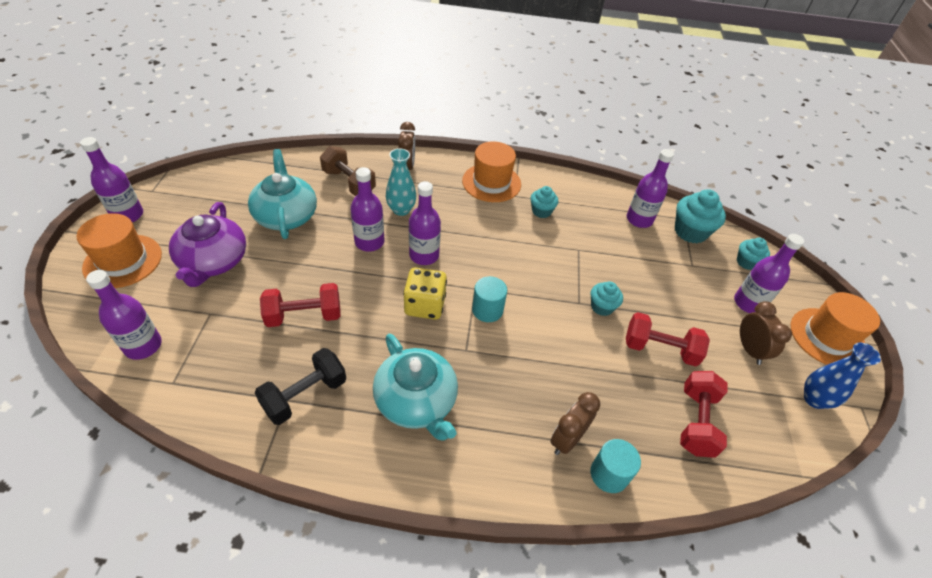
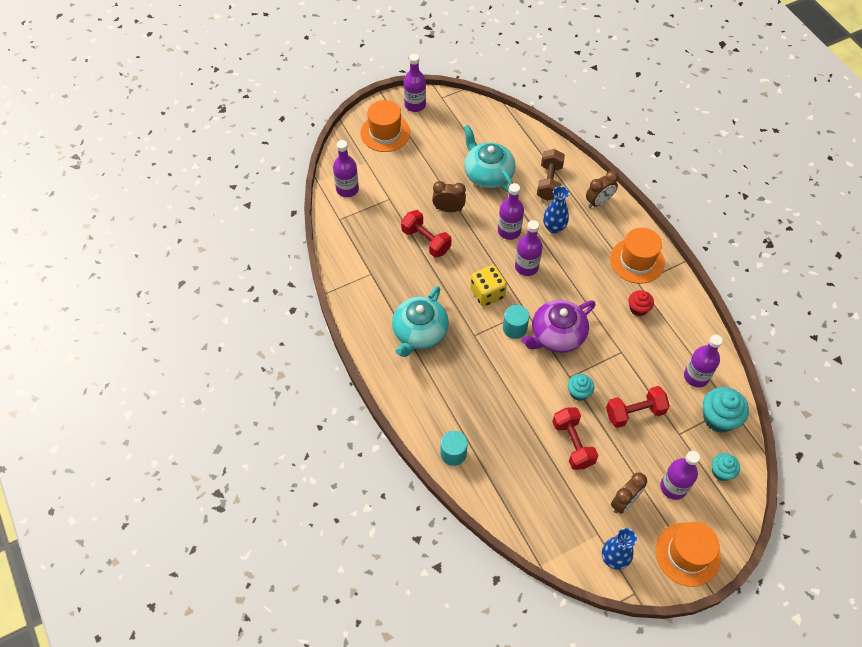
camera: 60 degrees right, 10 degrees up
purple teapot [169,202,246,287] -> purple teapot moved to [521,300,596,353]
turquoise teapot [248,149,317,239] -> turquoise teapot turned 75 degrees counterclockwise [464,125,515,192]
black dumbbell [255,348,346,425] -> none
turquoise vase [386,148,416,216] -> blue vase [543,186,569,234]
turquoise cupcake [530,186,559,218] -> red cupcake [629,290,654,316]
brown clock [551,392,600,455] -> brown clock moved to [432,181,466,212]
red dumbbell [680,371,728,458] -> red dumbbell moved to [606,386,670,428]

